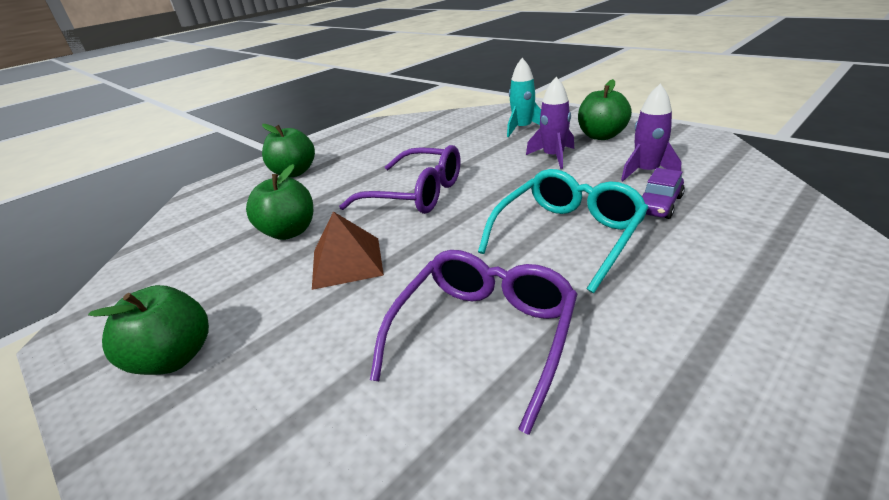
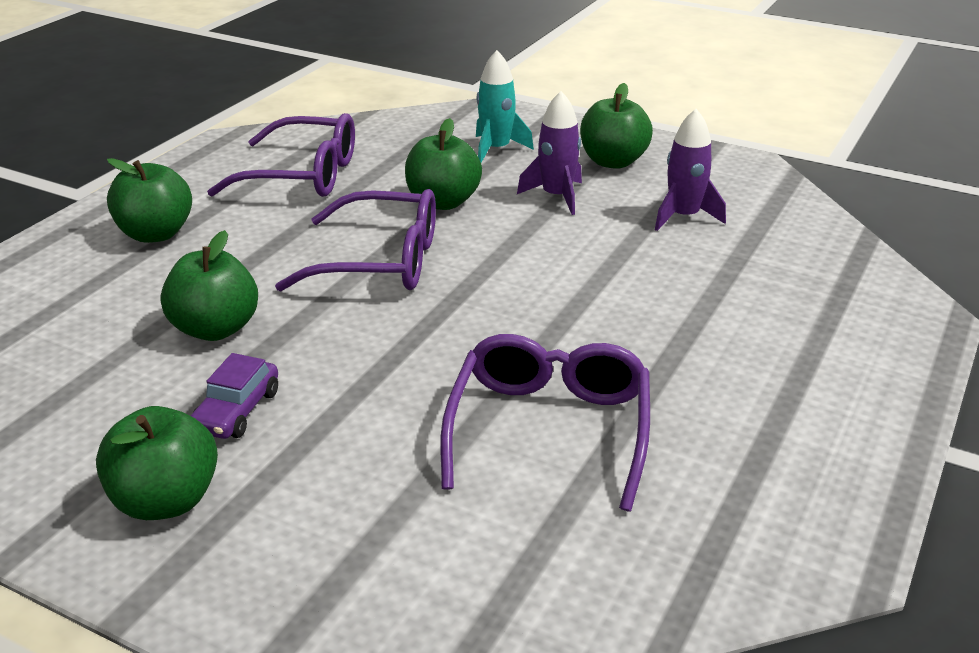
camera: 20 degrees left, 0 degrees up
brown pyramid [312,211,384,290] -> none
turquoise glasses [478,169,649,293] -> none
purple car [642,168,685,219] -> purple car moved to [190,353,278,439]
none -> purple glasses [207,113,355,197]
none -> green apple [405,118,482,210]

